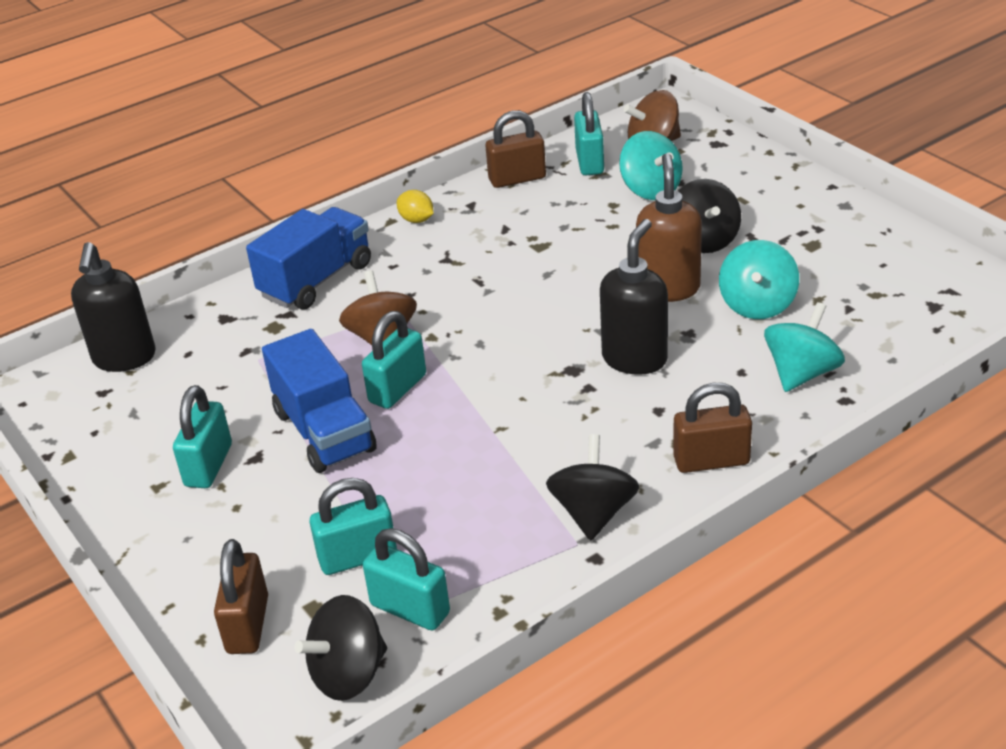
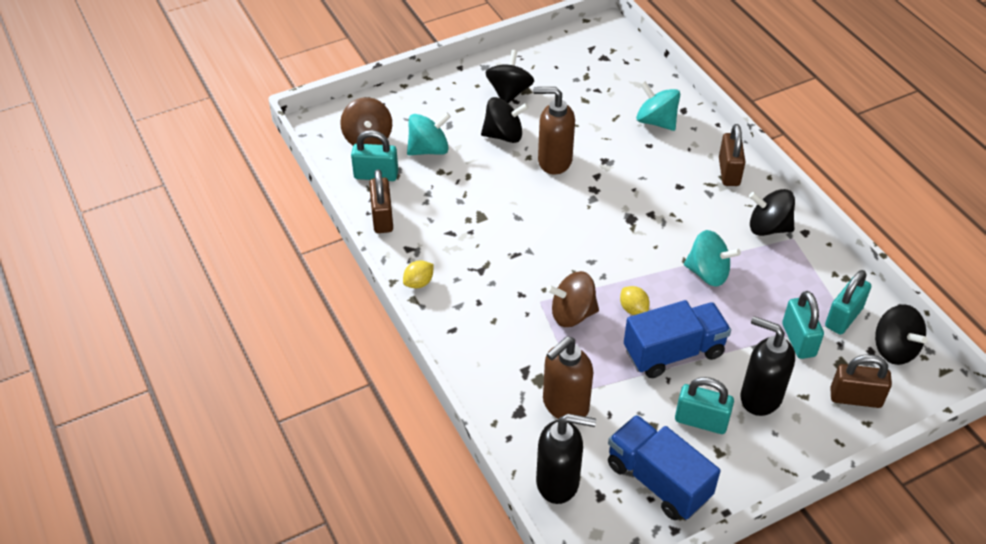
camera: 85 degrees left, 10 degrees up
blue truck [246,207,371,309] -> blue truck moved to [608,415,720,520]
turquoise padlock [362,311,426,409] -> yellow lemon [620,286,650,315]
black soap dispenser [600,219,668,375] -> black soap dispenser moved to [741,316,795,416]
turquoise spinning top [719,240,799,319] -> turquoise spinning top moved to [684,230,741,286]
none -> black spinning top [485,50,534,103]
none -> brown soap dispenser [543,337,593,419]

